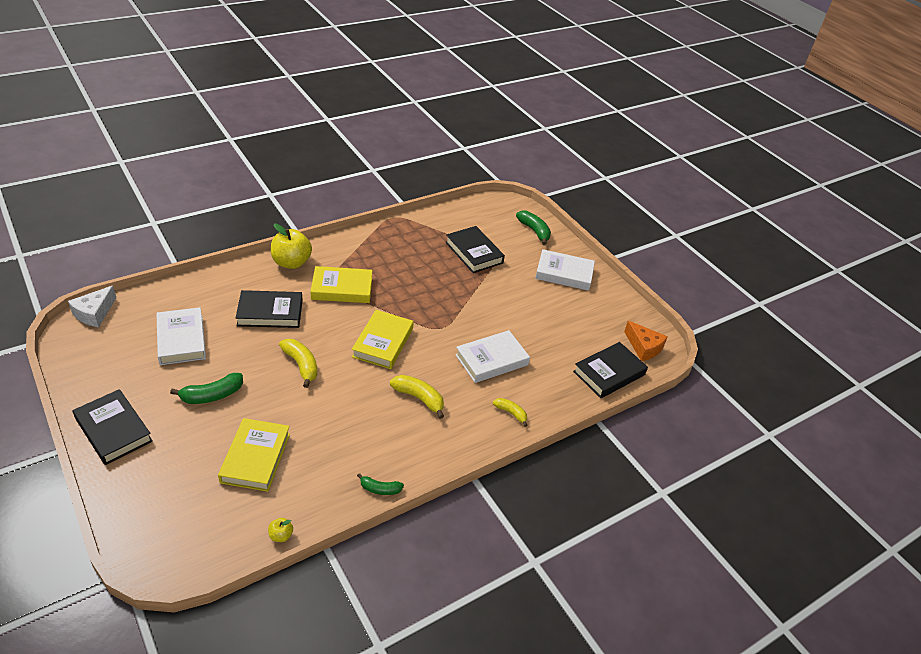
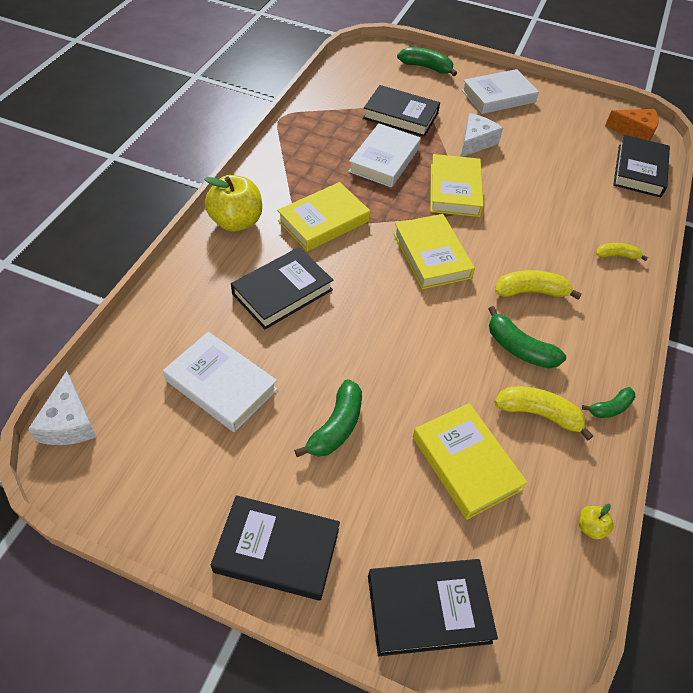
camera: 35 degrees left, 10 degrees up
yellow banana [279,339,317,388] -> yellow banana moved to [495,386,593,441]
white book [455,330,530,383] -> white book moved to [348,123,421,188]
none -> black book [368,559,498,656]
none -> yellow book [430,154,484,217]
none -> white cheese [461,113,503,157]
none -> green banana [488,306,566,368]

